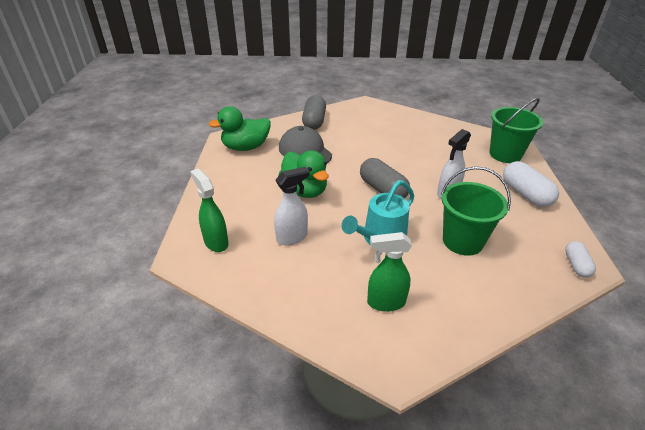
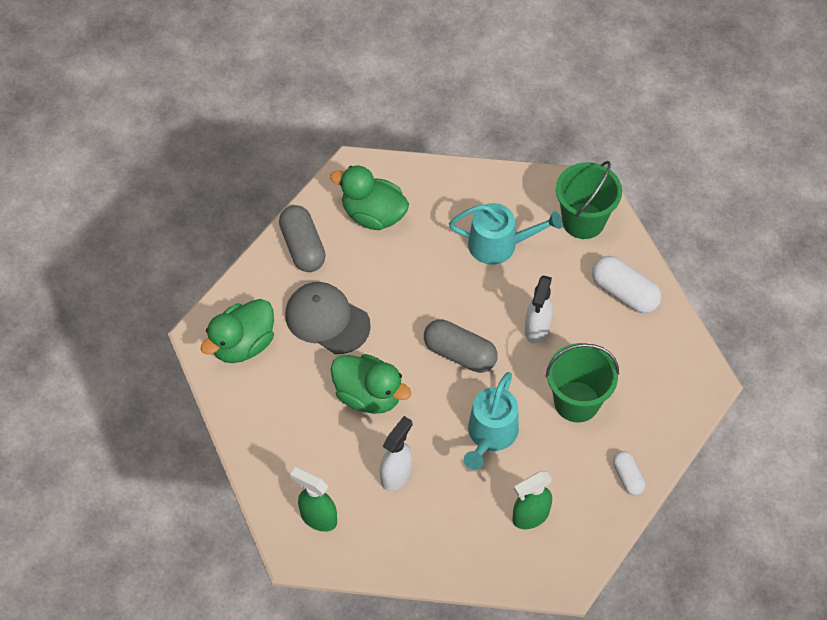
camera: 25 degrees left, 20 degrees up
white capsule [565,241,596,278] -> white capsule moved to [613,451,645,496]
none -> green duck [330,166,409,230]
none -> turquoise watering can [449,203,562,265]

